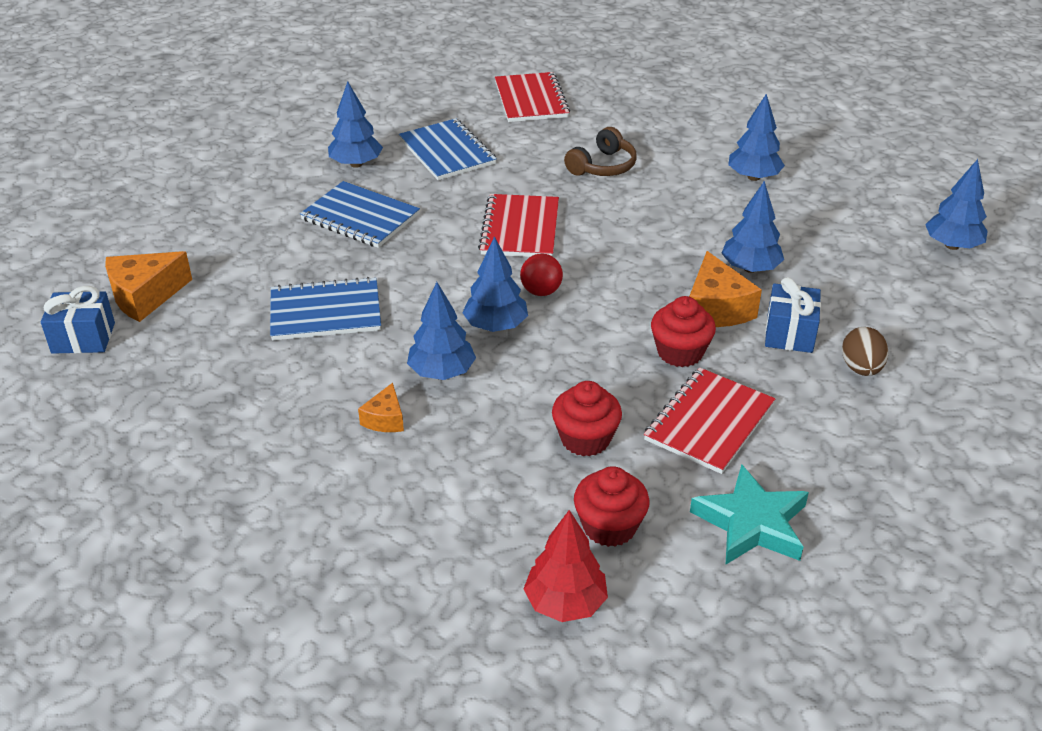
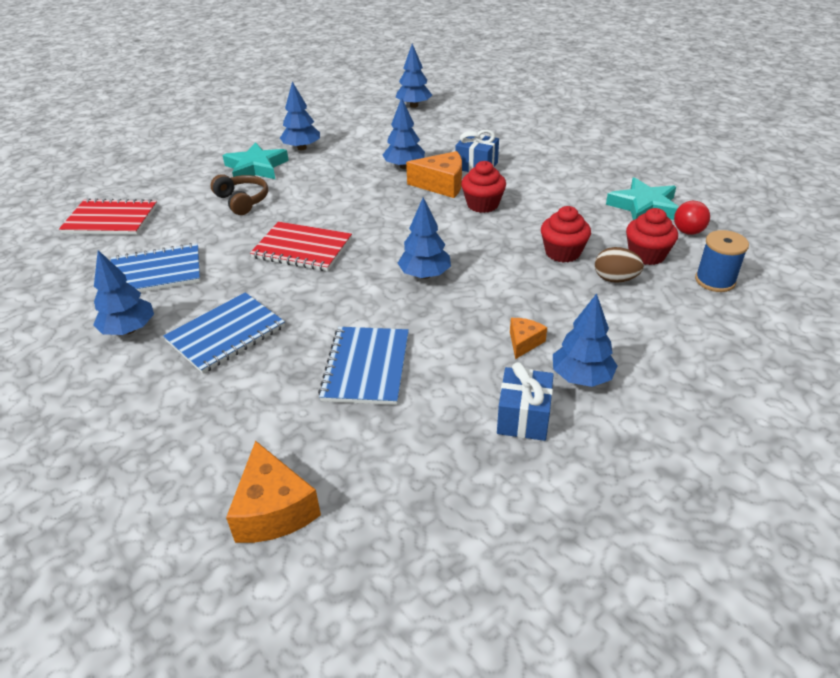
camera: 75 degrees left, 0 degrees up
blue gift [41,286,115,354] -> blue gift moved to [497,362,554,441]
orange cheese [358,383,404,432] -> orange cheese turned 90 degrees counterclockwise [510,318,547,359]
blue tree [407,282,476,380] -> blue tree moved to [553,294,618,387]
red ball [520,254,563,296] -> red ball moved to [674,201,710,235]
red tree [524,510,608,622] -> blue spool [695,230,749,292]
red notebook [644,367,776,474] -> none
brown egg [842,327,888,376] -> brown egg moved to [595,247,644,283]
none -> turquoise star [223,142,289,179]

